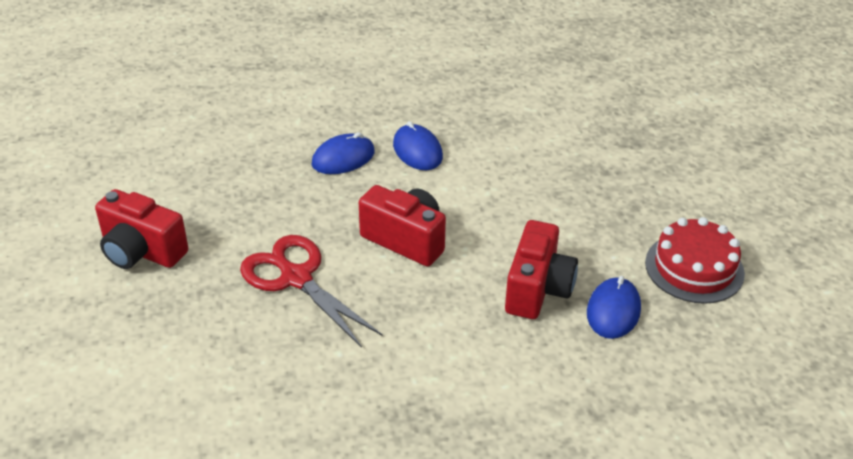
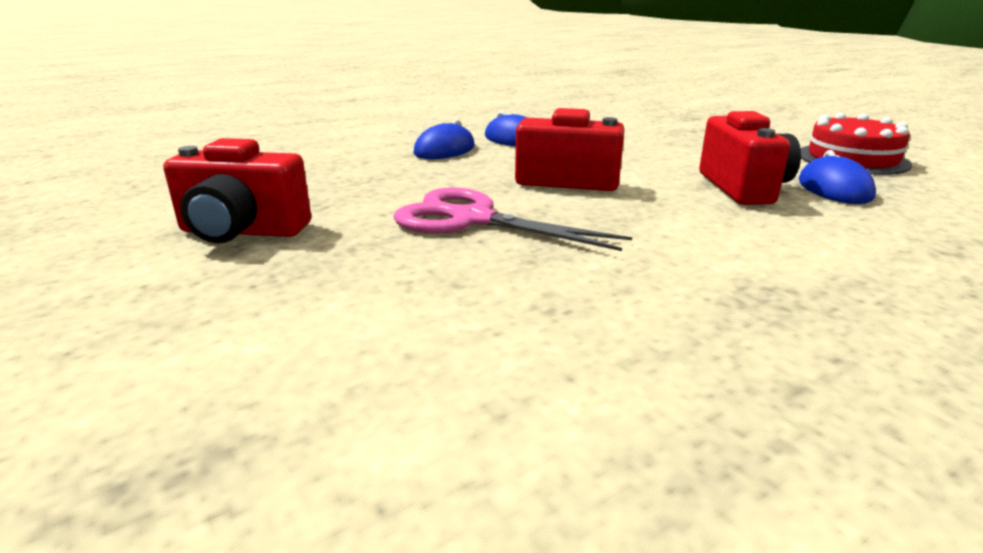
camera: 20 degrees left, 15 degrees down
red scissors [240,235,383,348] -> pink scissors [393,188,632,251]

